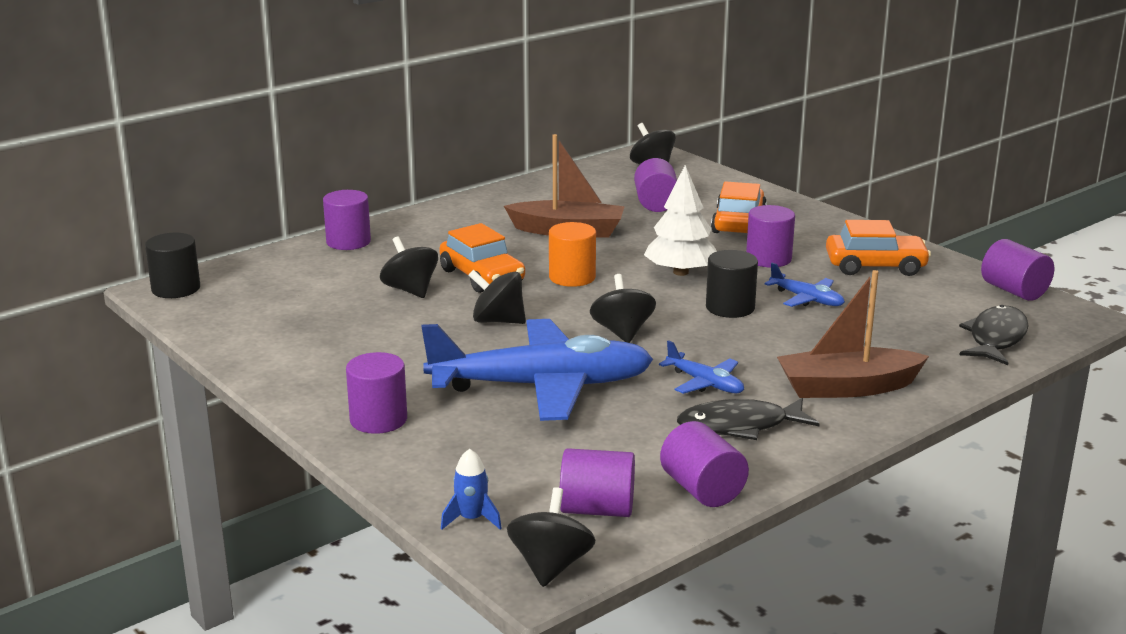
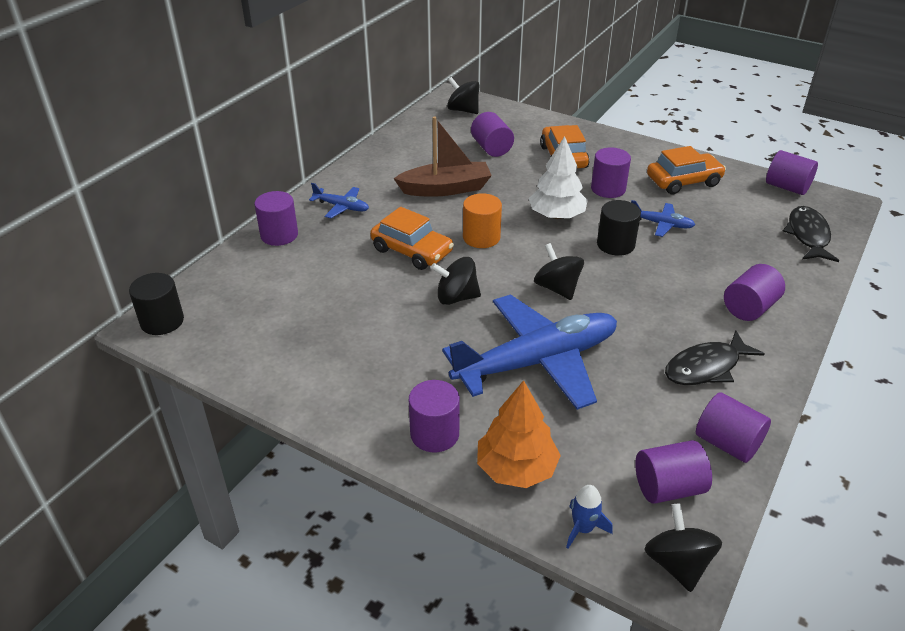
camera: 20 degrees left, 15 degrees up
black spinning top [380,236,438,298] -> none
blue plane [659,340,744,394] -> blue plane moved to [309,183,369,218]
brown boat [777,270,929,398] -> purple cylinder [724,264,785,321]
none -> orange tree [477,380,561,488]

